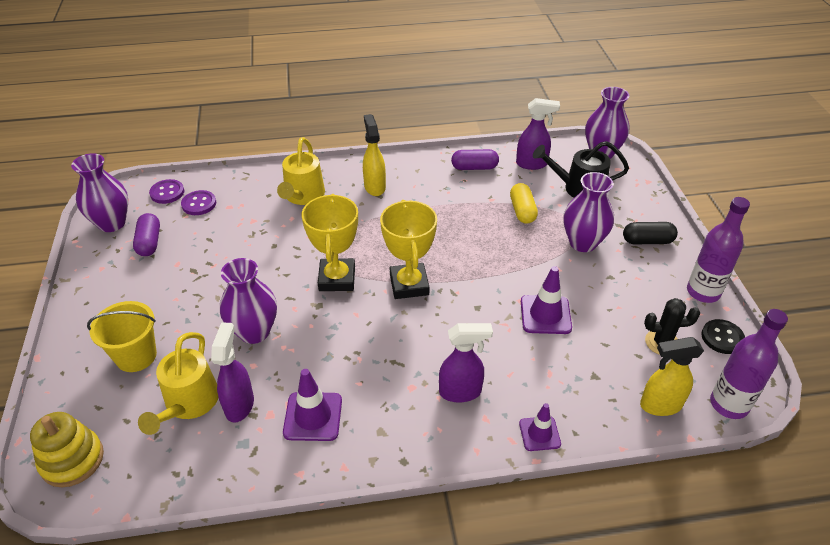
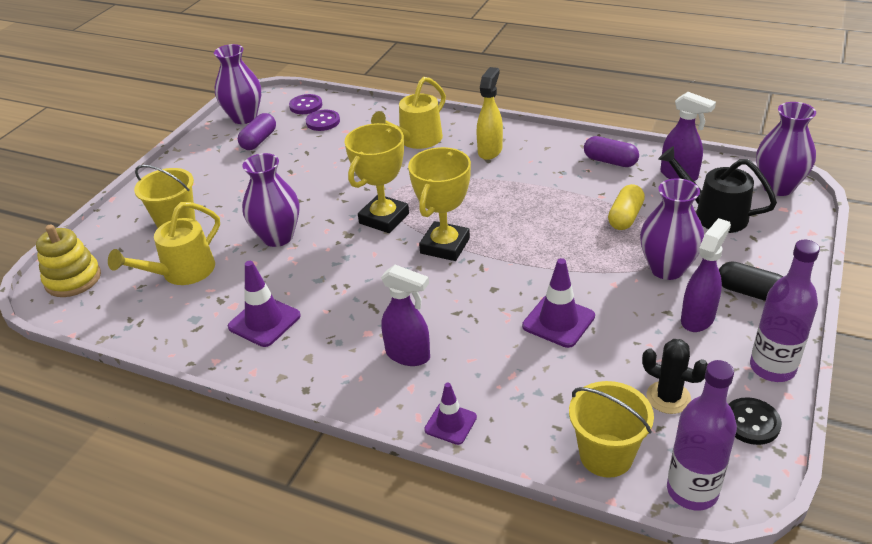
camera: 35 degrees right, 5 degrees down
purple spray bottle [211,322,254,423] -> purple spray bottle moved to [681,218,731,332]
yellow spray bottle [640,337,704,416] -> yellow bucket [569,381,654,478]

